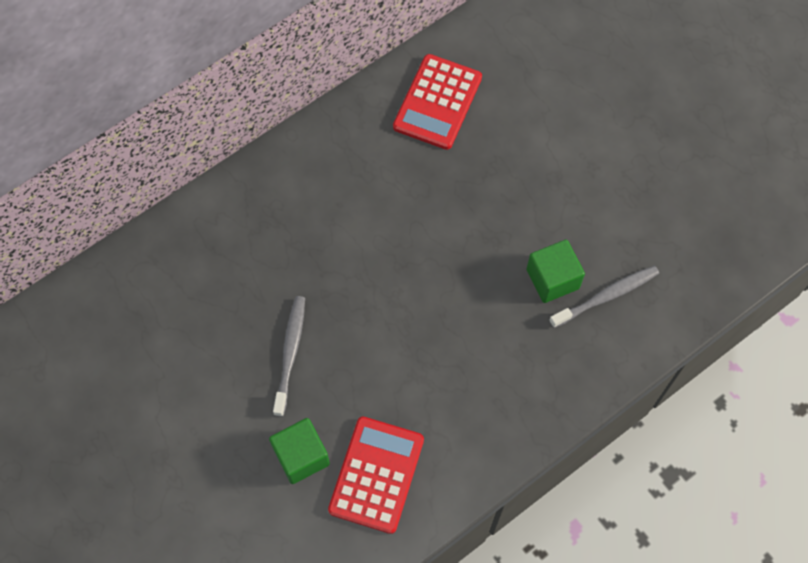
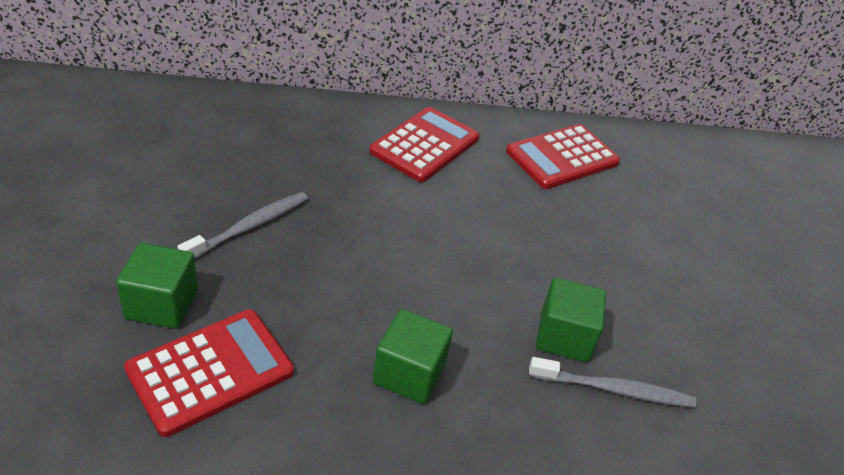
camera: 30 degrees right, 25 degrees down
none -> red calculator [369,107,479,182]
none -> green cube [373,309,453,404]

